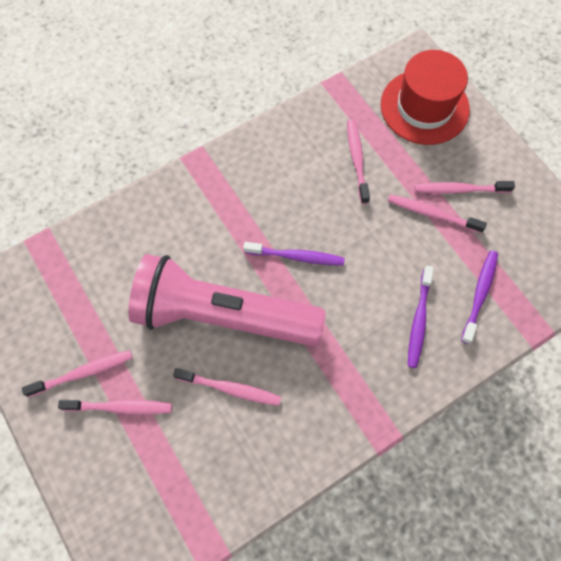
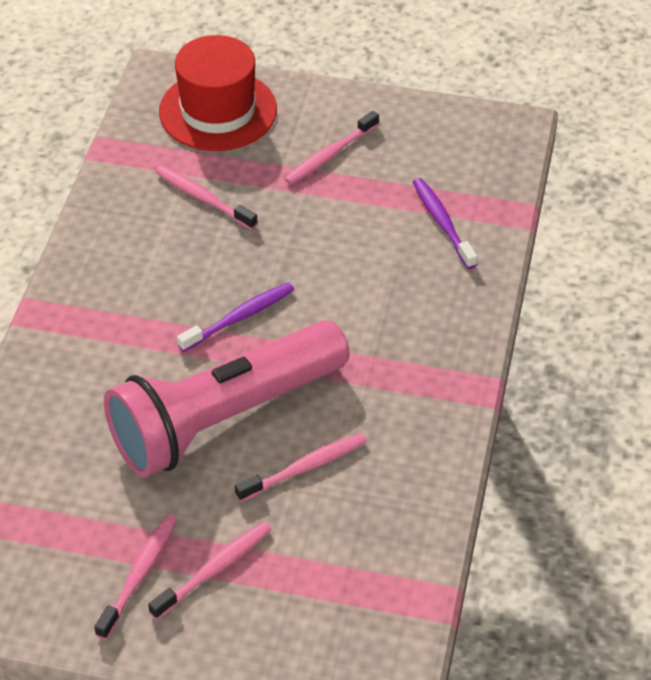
camera: 45 degrees left, 20 degrees down
pink toothbrush [388,194,487,234] -> none
purple toothbrush [408,266,434,368] -> none

